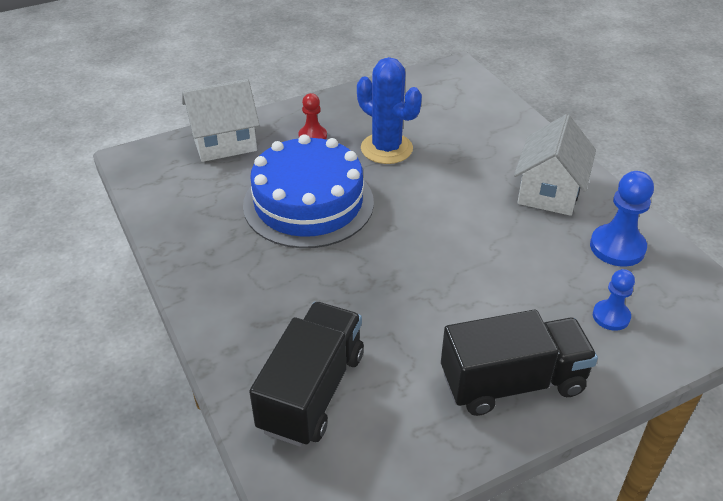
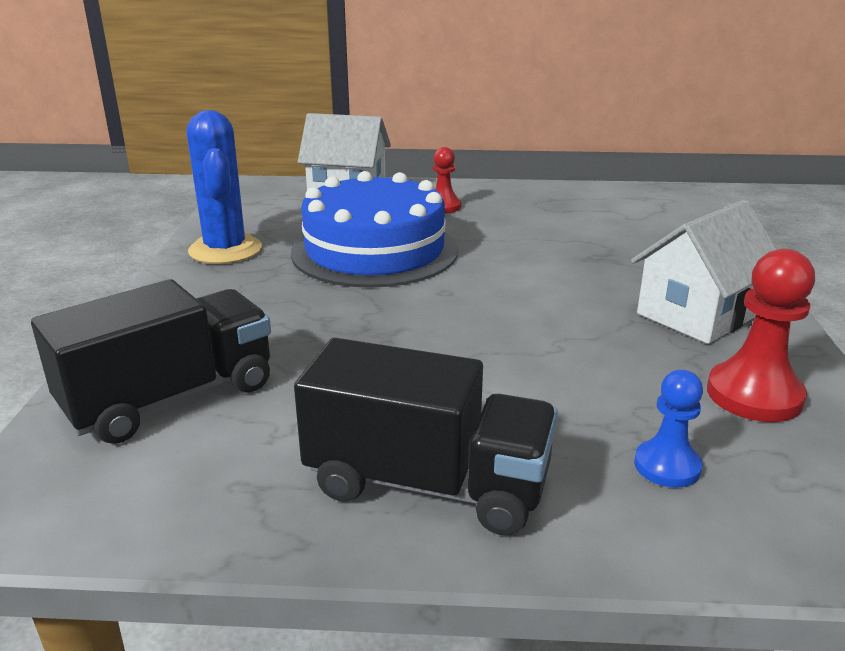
camera: 30 degrees right, 15 degrees down
blue cactus [357,57,422,164] -> blue cactus moved to [187,110,262,264]
blue pawn [590,171,654,267] -> red pawn [707,249,815,422]

